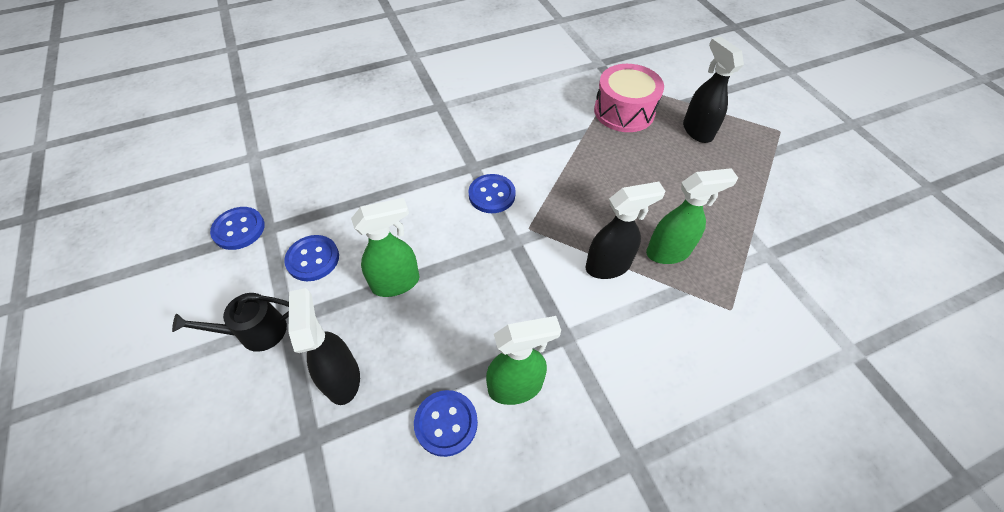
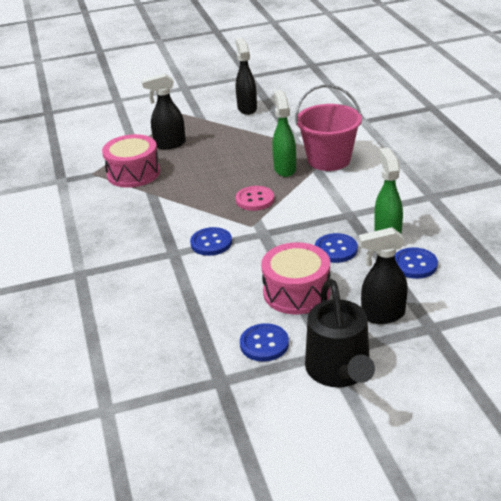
camera: 80 degrees left, 20 degrees down
black watering can [172,293,289,352] -> black watering can [305,279,375,387], size x1.60
blue button [210,207,265,250] -> blue button moved to [315,233,358,263]
green spray bottle [351,198,419,297] -> pink drum [261,242,330,314]
black spray bottle [586,182,666,279] -> black spray bottle moved to [235,38,257,115]
none -> pink button [236,186,274,211]
none -> pink bucket [295,85,362,171]

